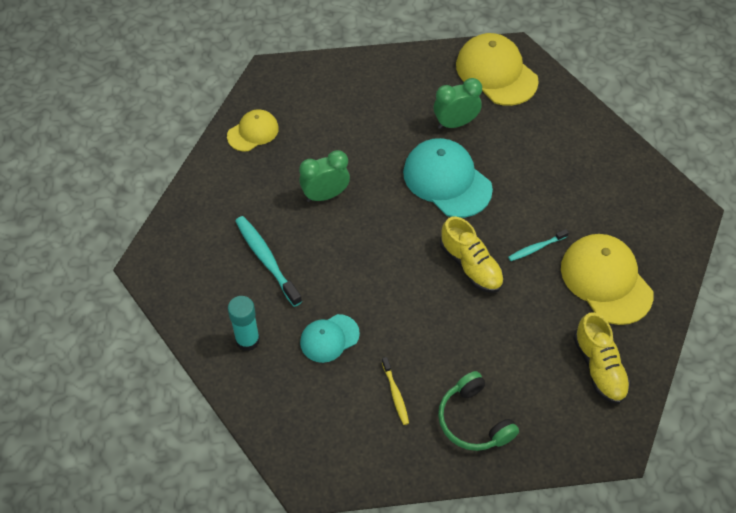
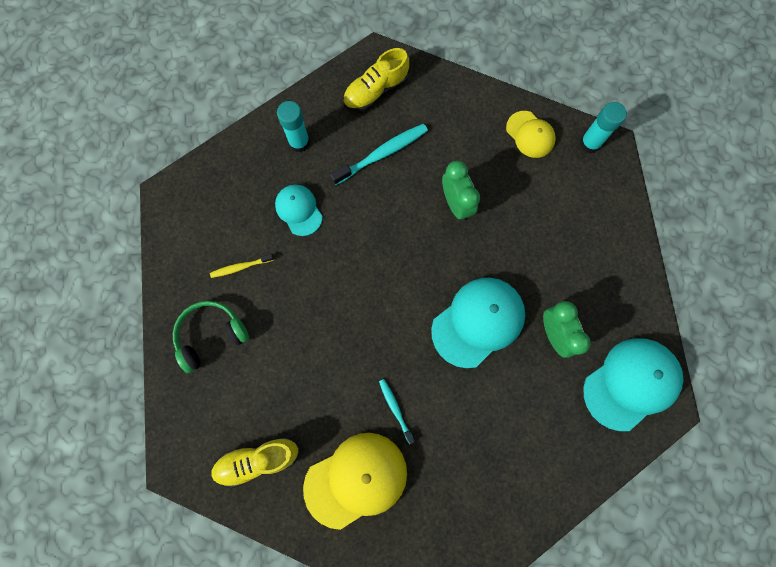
camera: 90 degrees right, 20 degrees up
yellow shoe [440,217,504,293] -> yellow shoe moved to [343,48,409,112]
yellow cap [456,33,539,106] -> turquoise cap [583,338,684,431]
none -> turquoise glue stick [580,102,627,154]

